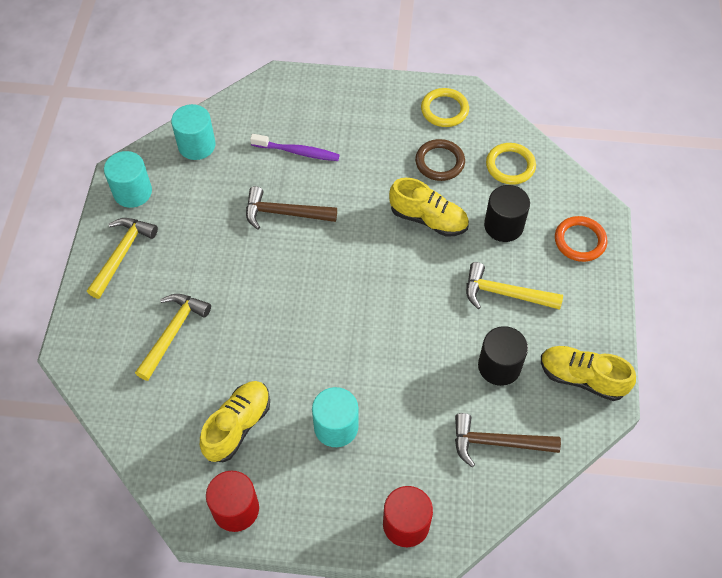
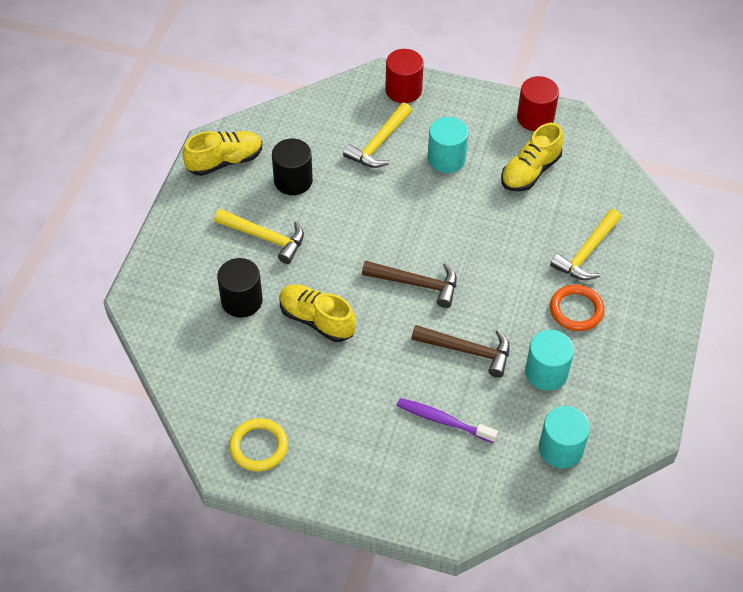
camera: 170 degrees left, 5 degrees down
yellow hammer [87,218,158,299] -> yellow hammer moved to [343,102,412,168]
turquoise cylinder [104,151,152,208] -> turquoise cylinder moved to [525,330,574,391]
brown ring [415,139,465,181] -> none
brown hammer [455,413,561,467] -> brown hammer moved to [362,261,457,308]
yellow ring [486,143,536,185] -> none
yellow shoe [541,346,636,401] -> yellow shoe turned 60 degrees counterclockwise [182,131,262,176]
orange ring [555,216,608,262] -> orange ring moved to [550,284,605,331]

